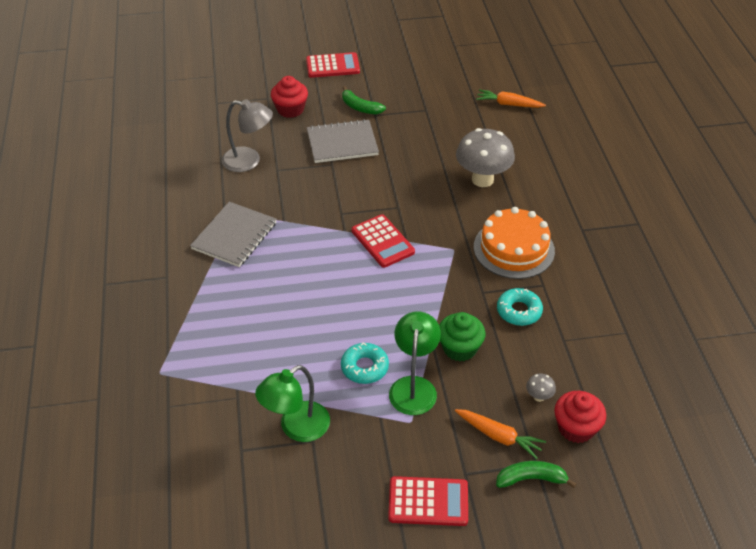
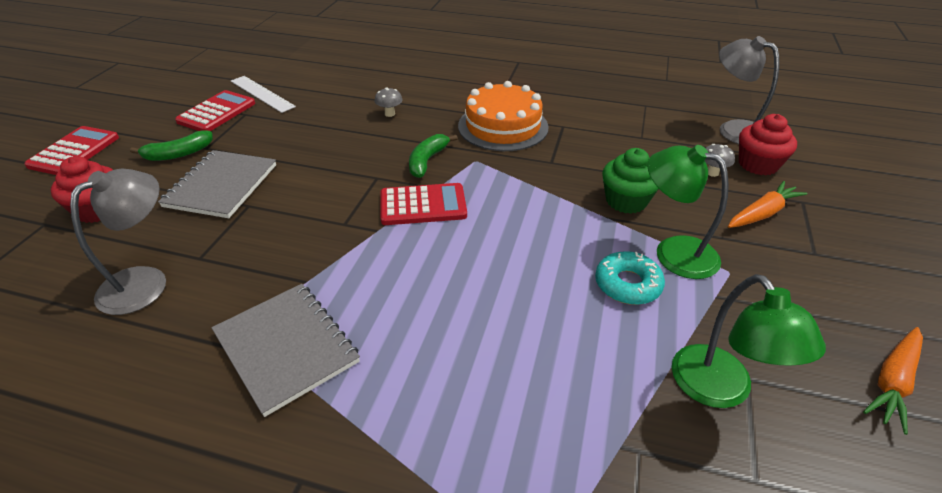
camera: 65 degrees left, 5 degrees down
red calculator [388,476,468,526] -> red calculator moved to [175,90,255,131]
grey mushroom [456,128,515,187] -> grey mushroom [375,87,402,117], size x0.41
orange carrot [476,89,546,108] -> orange carrot moved to [863,327,923,435]
green banana [496,461,576,488] -> green banana moved to [409,134,458,178]
turquoise donut [497,288,543,326] -> none
none -> white ruler [231,76,296,113]
none -> grey lamp [719,36,779,144]

